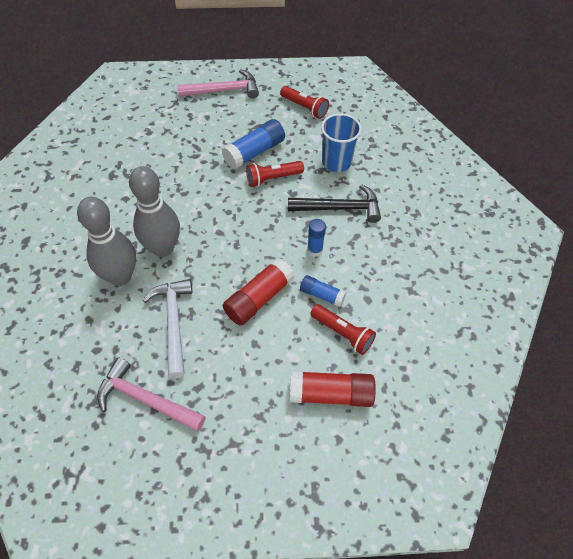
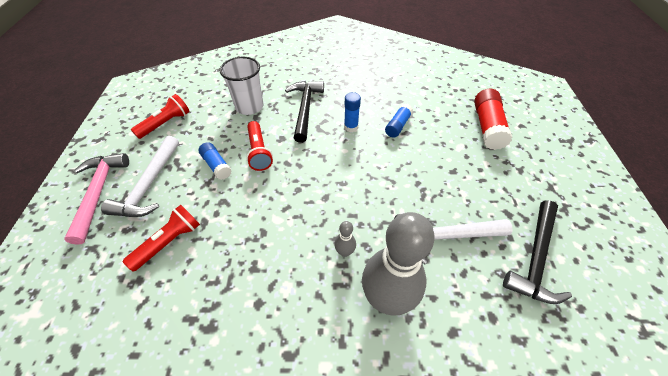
camera: 85 degrees left, 5 degrees down
pink hammer [97,357,206,432] -> black hammer [503,201,572,304]
grey bowling pin [129,166,180,257] -> grey bowling pin [334,221,356,257], size x0.41
blue glue stick [222,119,285,169] -> blue glue stick [199,142,232,180], size x0.60
red glue stick [223,258,295,326] -> none
red flashlight [310,304,376,355] -> red flashlight moved to [123,205,200,272]
blue cup [321,113,362,172] -> white cup [220,57,264,115]
none -> white hammer [101,136,179,217]

